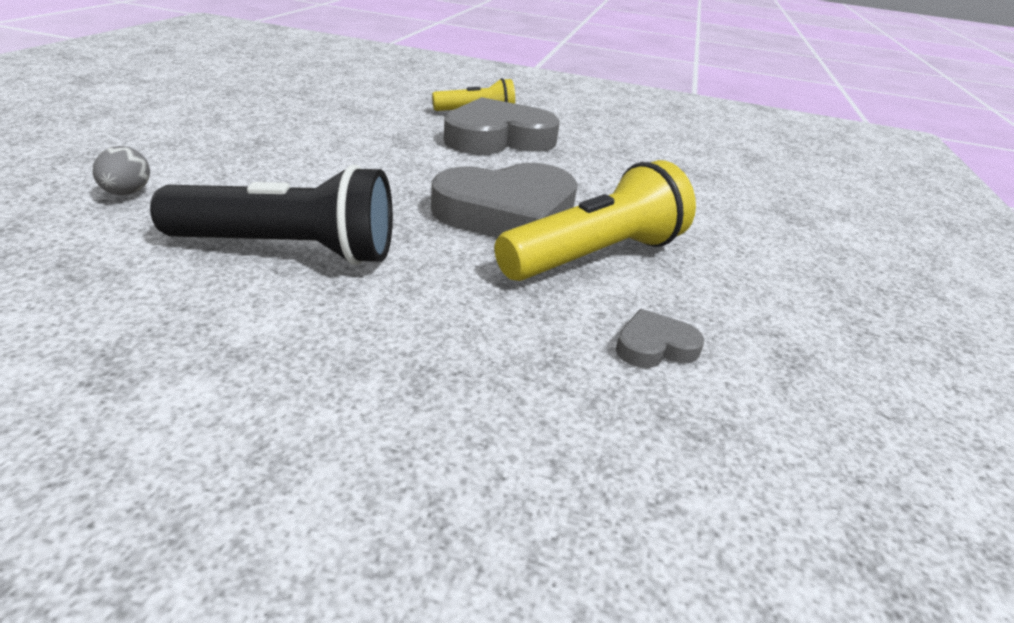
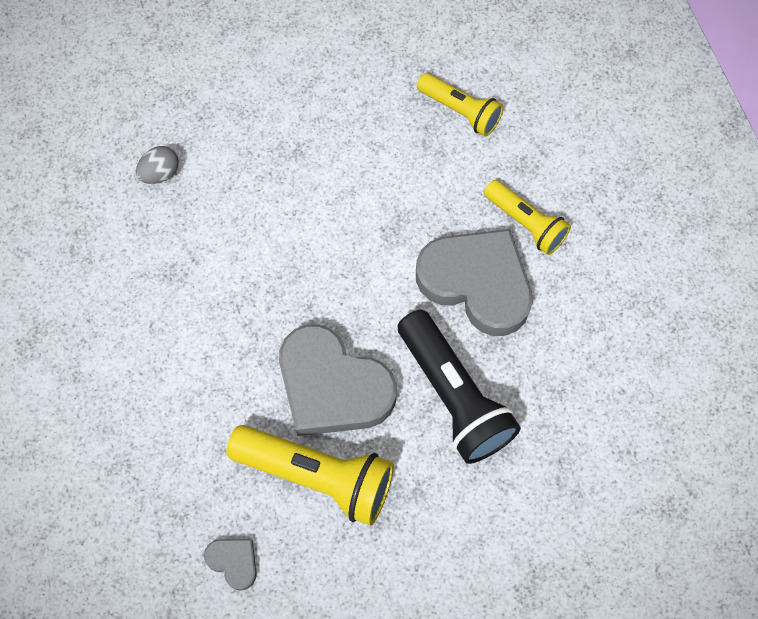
camera: 60 degrees right, 35 degrees up
black flashlight [150,165,393,265] -> black flashlight moved to [398,310,521,464]
none -> yellow flashlight [417,73,504,136]

